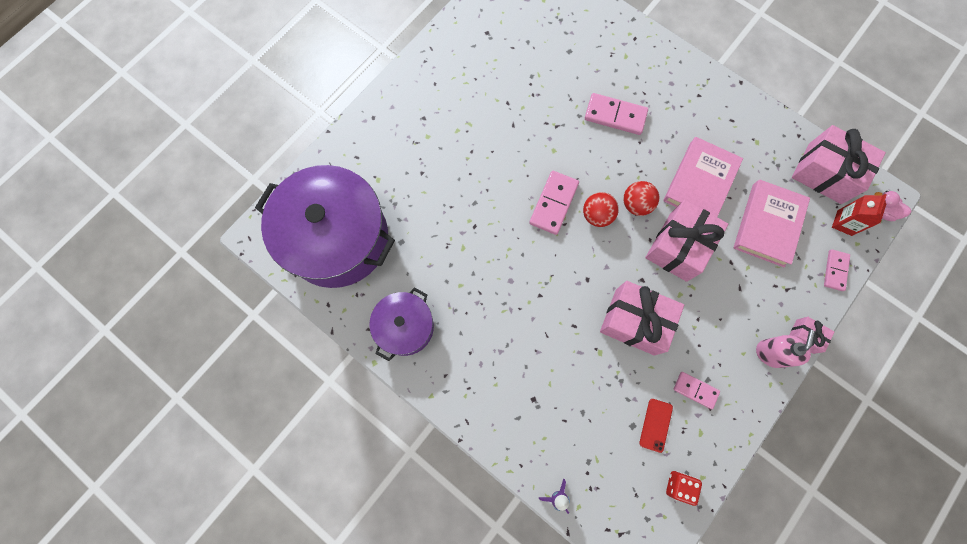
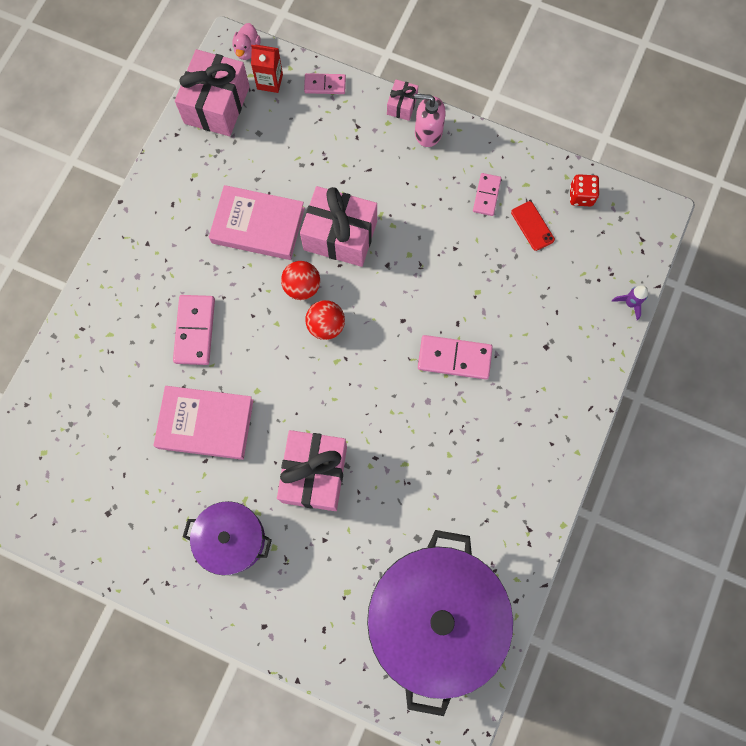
camera: 105 degrees left, 0 degrees up
purple pot [369,288,434,361] -> purple pot moved to [183,501,272,576]
pink domino [529,171,579,235] -> pink domino moved to [418,335,493,380]
pink gift [600,281,684,356] -> pink gift moved to [277,430,347,511]
red phone [639,399,673,453] -> red phone turned 60 degrees clockwise [511,201,555,251]
pink book [734,180,810,268] -> pink book moved to [153,386,254,460]

